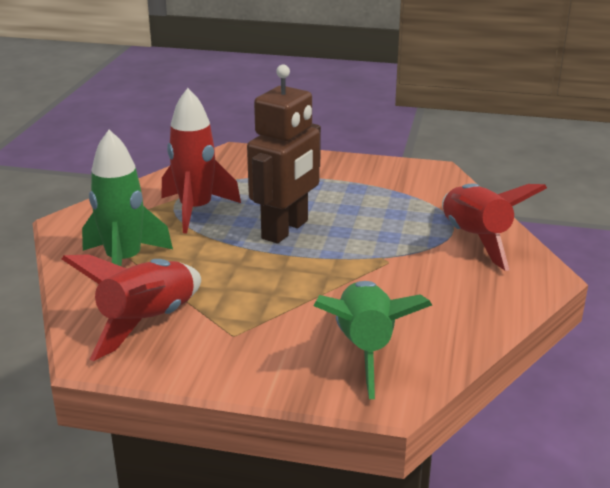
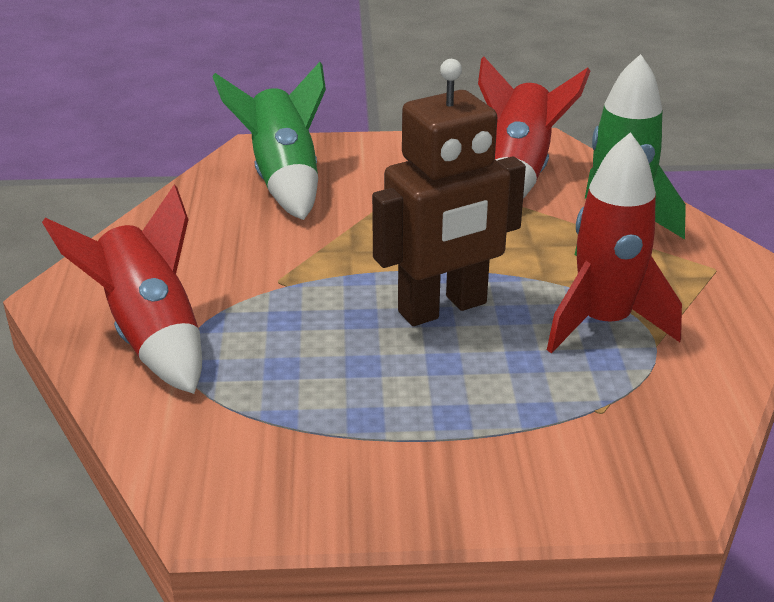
camera: 165 degrees right, 5 degrees up
brown robot [247,64,321,244] -> brown robot turned 135 degrees counterclockwise [372,59,526,326]

